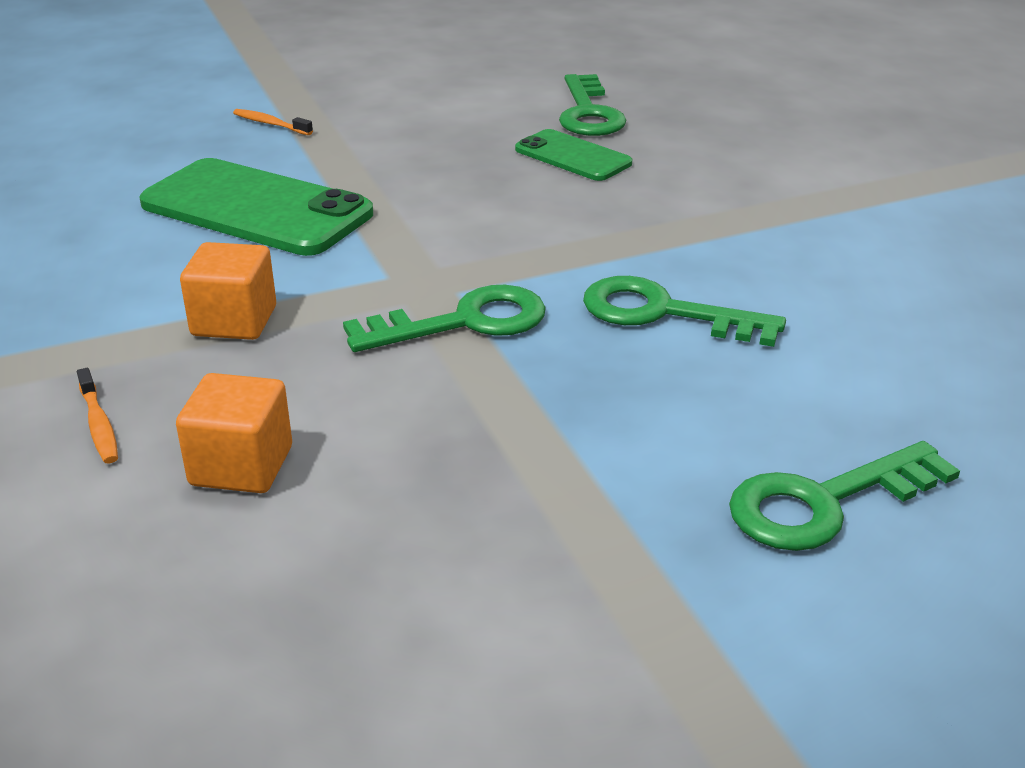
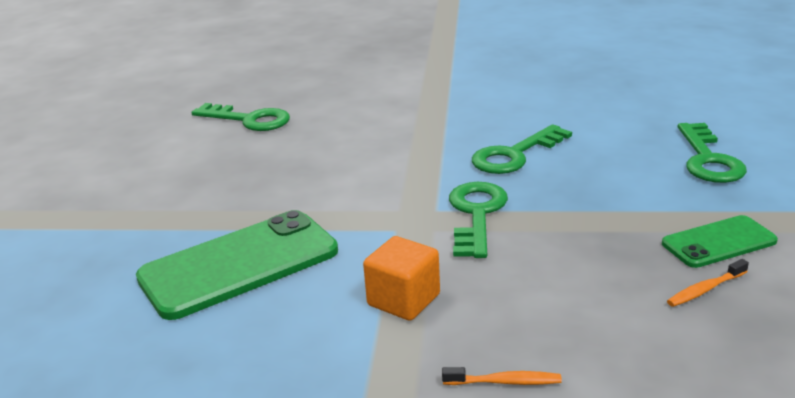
camera: 60 degrees left, 5 degrees down
orange cube [176,373,292,493] -> none
orange toothbrush [233,109,313,135] -> orange toothbrush moved to [667,259,749,307]
green phone [515,129,632,181] -> green phone moved to [662,215,778,268]

